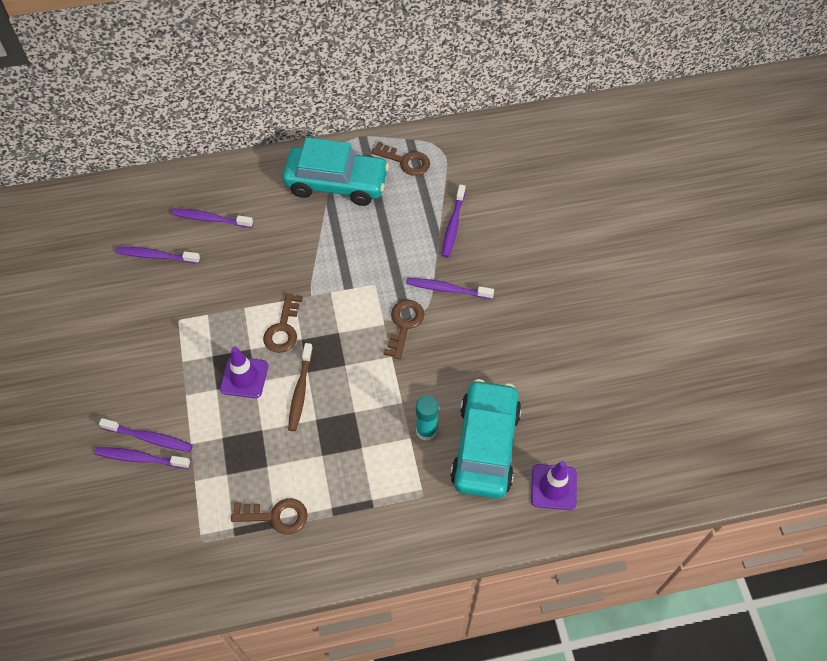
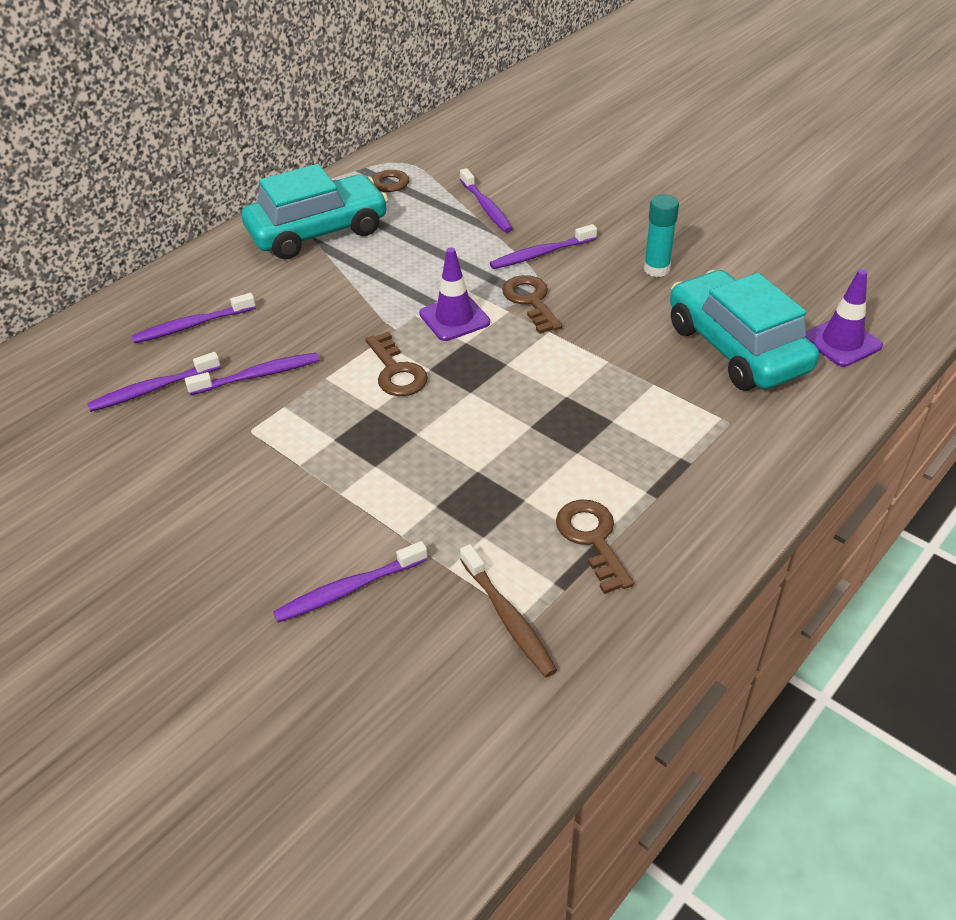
camera: 35 degrees left, 15 degrees down
purple toothbrush [99,418,193,452] -> purple toothbrush moved to [185,353,319,395]
purple traffic cone [220,346,268,398] -> purple traffic cone moved to [419,247,490,341]
brown key [231,498,308,534] -> brown key turned 75 degrees counterclockwise [556,499,634,594]
brown toothbrush [288,343,313,431] -> brown toothbrush moved to [460,544,557,677]
turquoise glue stick [416,395,439,441] -> turquoise glue stick moved to [644,194,679,277]

